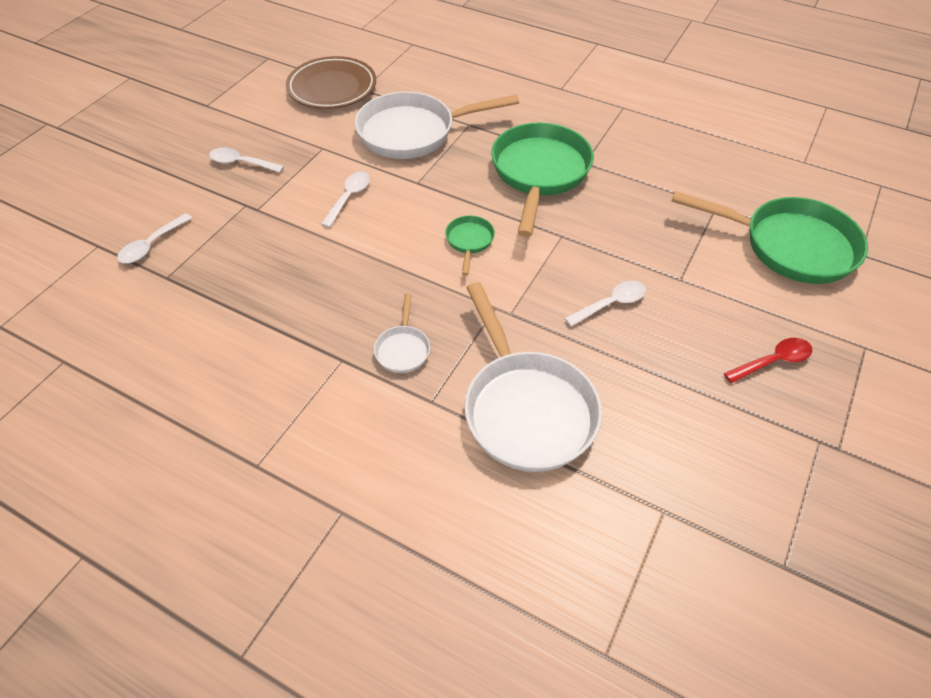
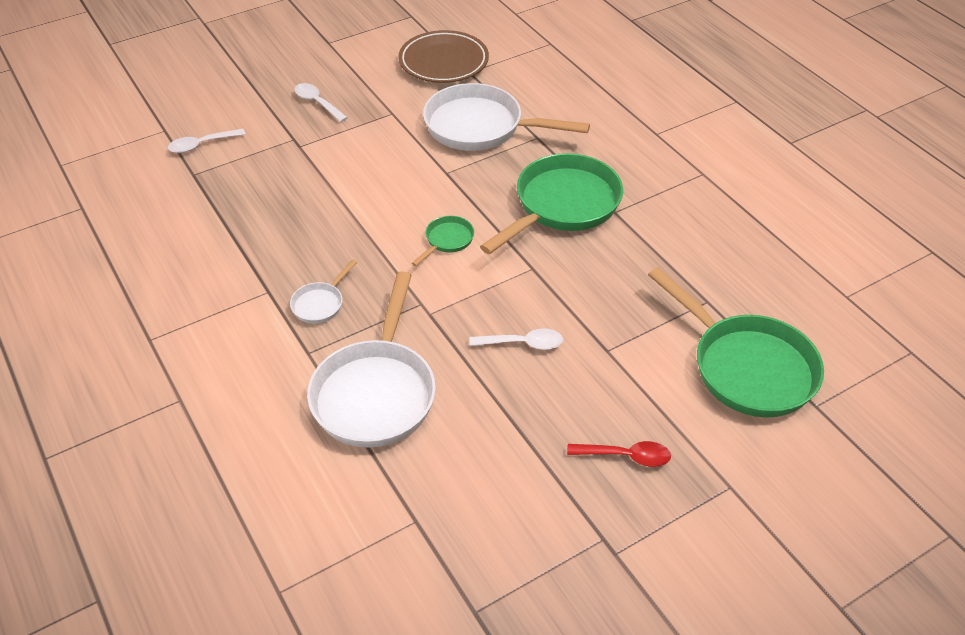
camera: 30 degrees right, 5 degrees down
white spoon [321,171,370,228] -> none

